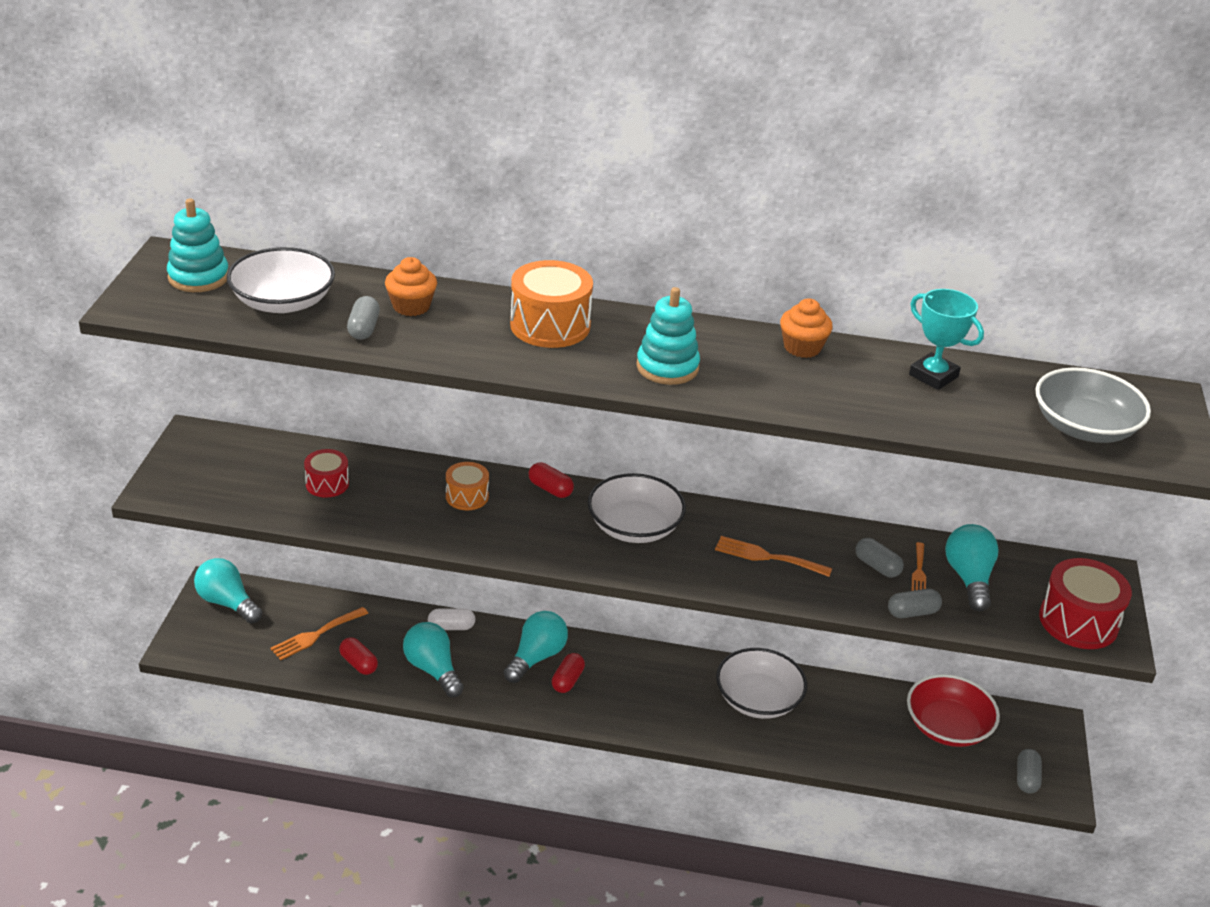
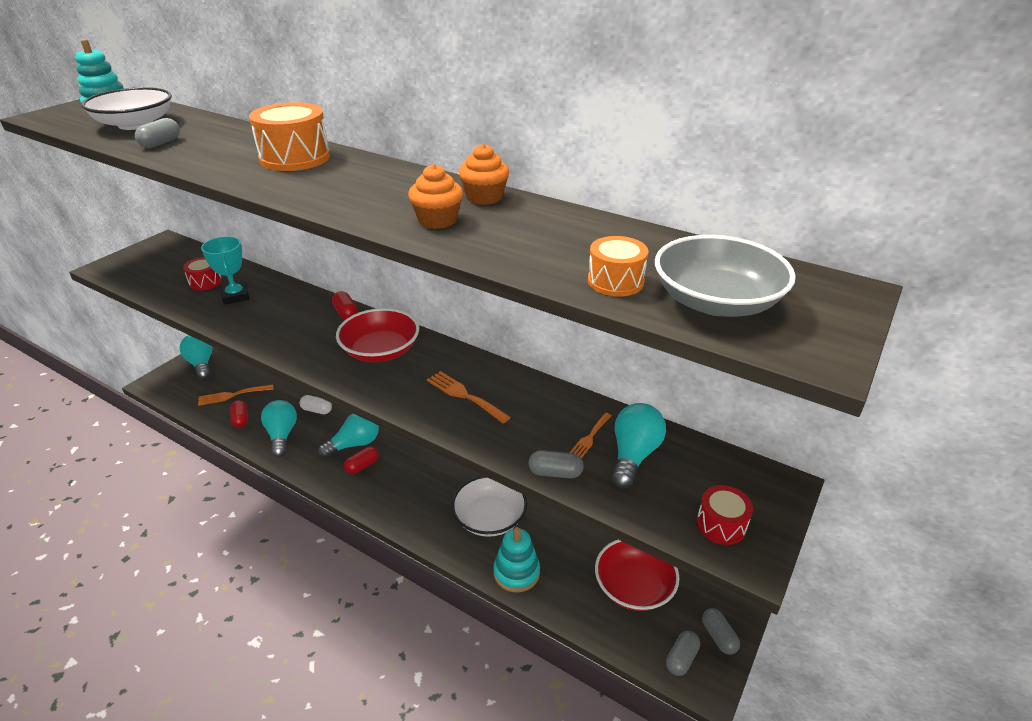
camera: 25 degrees right, 0 degrees up
orange cupcake [385,257,437,316] -> orange cupcake moved to [408,164,463,229]
orange drum [446,462,489,510] -> orange drum moved to [588,236,648,297]
white bowl [588,473,686,543] -> red bowl [336,308,419,362]
turquoise stacking toy [636,287,700,385] -> turquoise stacking toy moved to [493,527,540,593]
grey capsule [855,538,904,578] -> grey capsule moved to [702,608,740,655]
turquoise trophy [909,289,984,390] -> turquoise trophy moved to [201,236,249,304]
red drum [1039,558,1132,649] -> red drum [697,485,753,545], size x0.59

